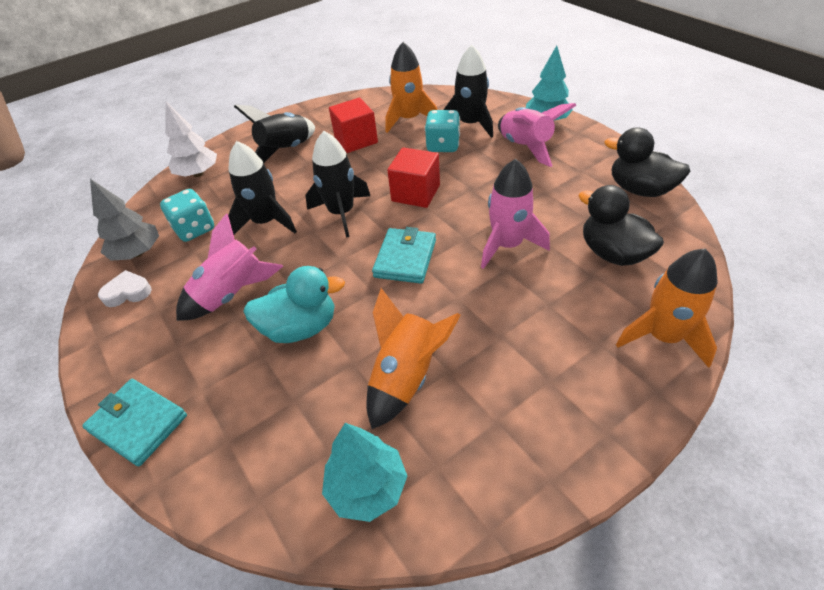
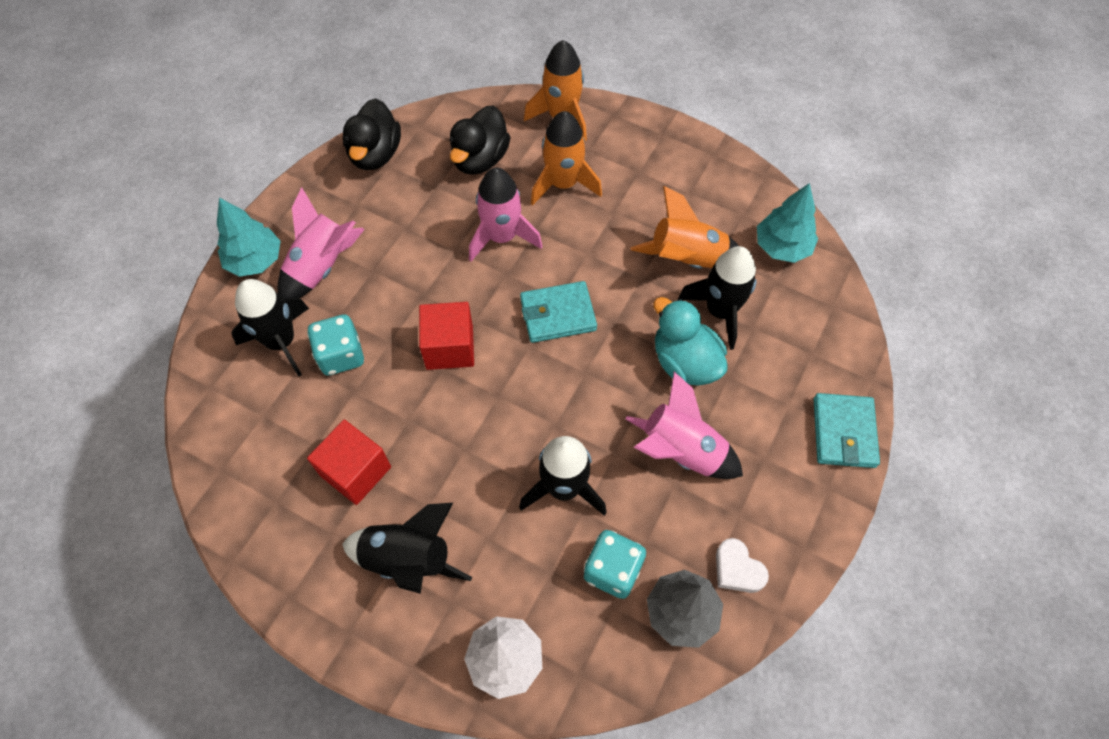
camera: 120 degrees left, 15 degrees up
black rocket [305,131,370,238] -> black rocket moved to [678,246,757,350]
orange rocket [385,42,437,133] -> orange rocket moved to [531,111,602,205]

